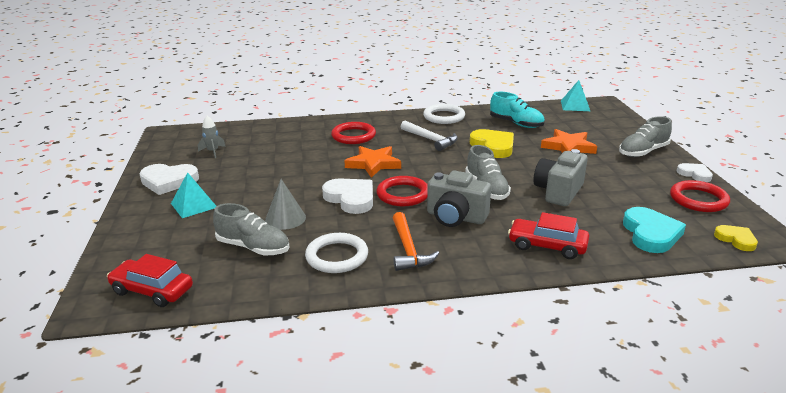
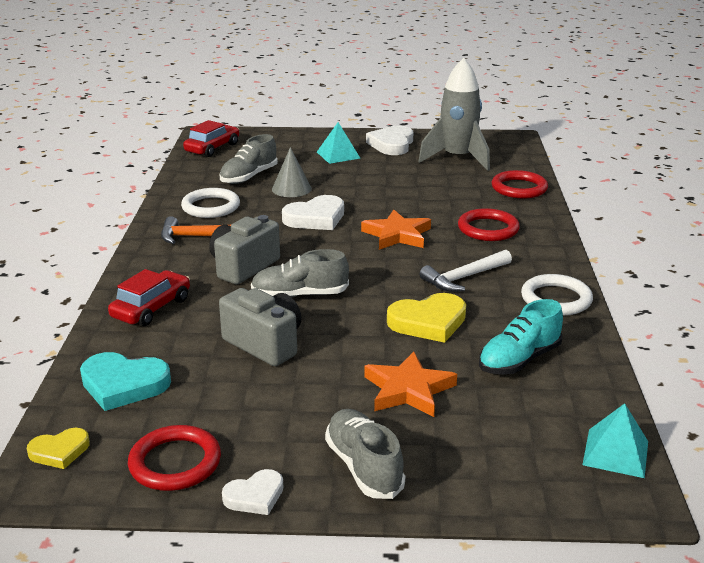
camera: 100 degrees right, 0 degrees up
grey rocket [198,116,226,158] -> grey rocket [418,58,490,171], size x2.33
red ring [376,176,428,206] -> red ring moved to [492,170,548,199]

